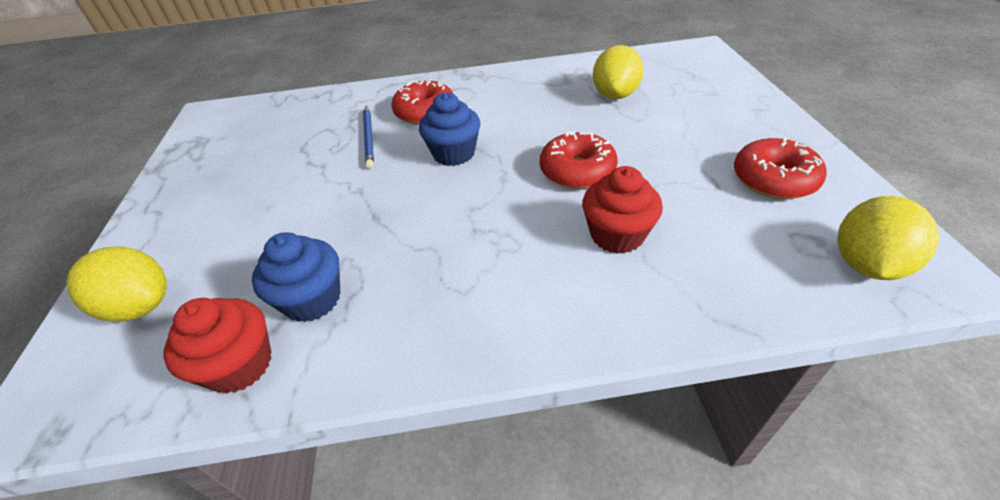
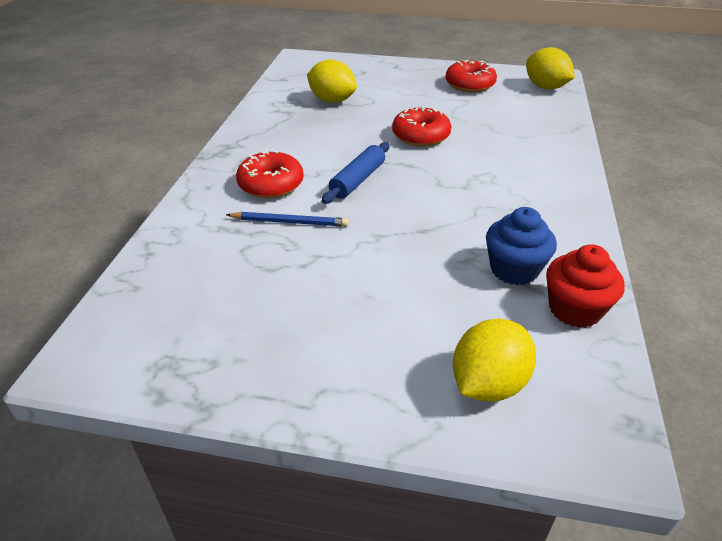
camera: 75 degrees left, 5 degrees down
blue cupcake [419,92,480,166] -> blue rolling pin [322,142,390,204]
red cupcake [582,166,663,254] -> none

